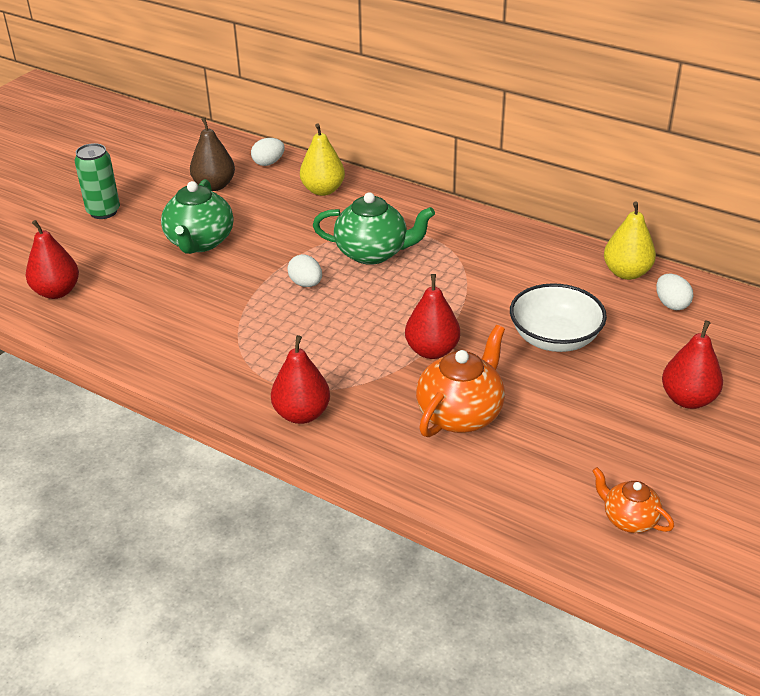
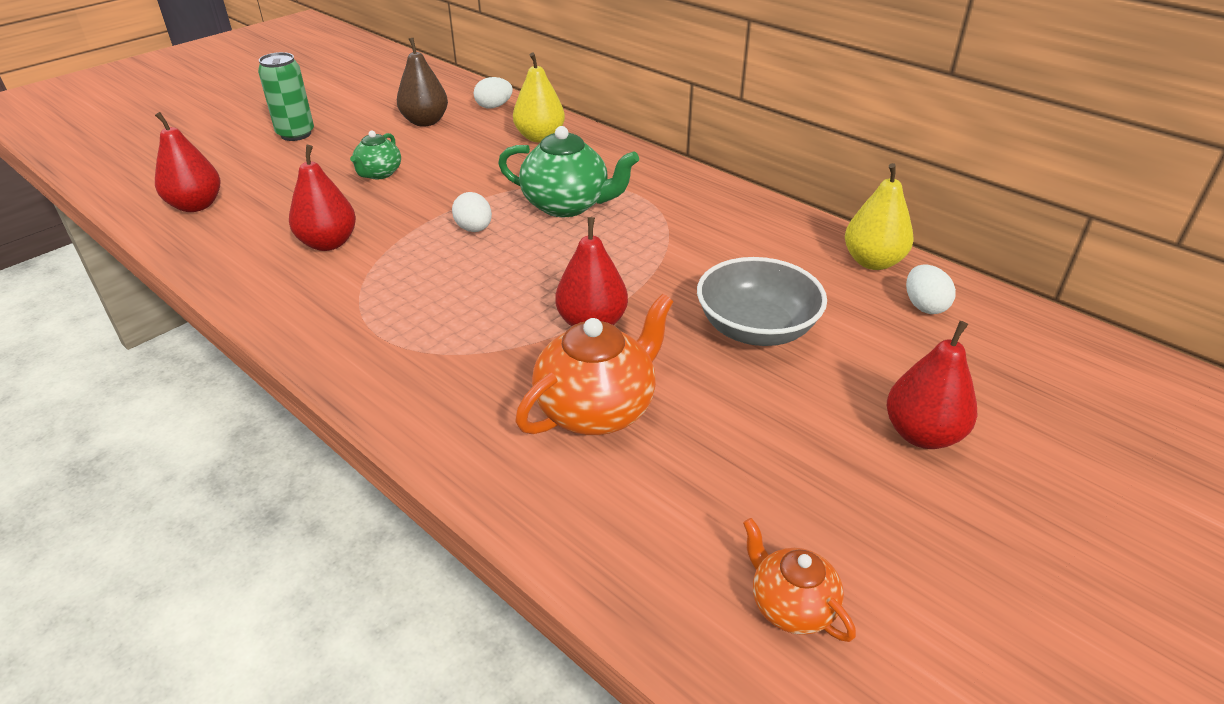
camera: 10 degrees right, 0 degrees up
green teapot [161,179,233,254] -> green teapot [350,131,401,179], size x0.58
red pear [271,335,330,424] -> red pear moved to [289,145,356,251]
white bowl [510,283,607,352] -> grey bowl [697,257,827,346]

